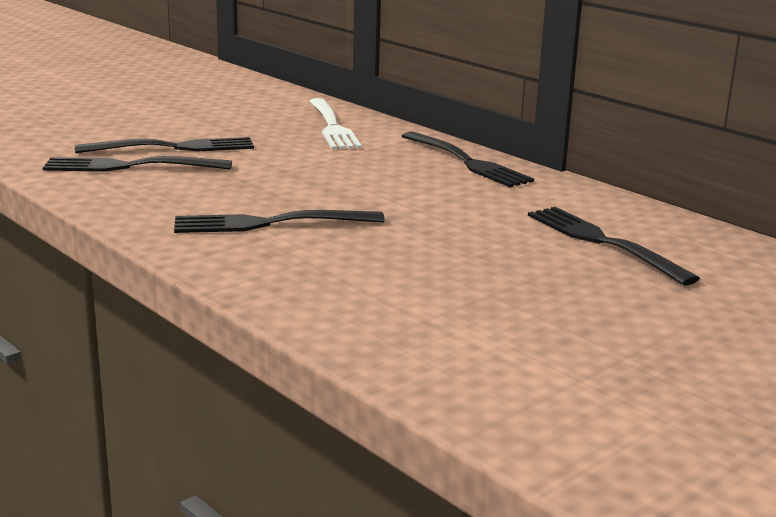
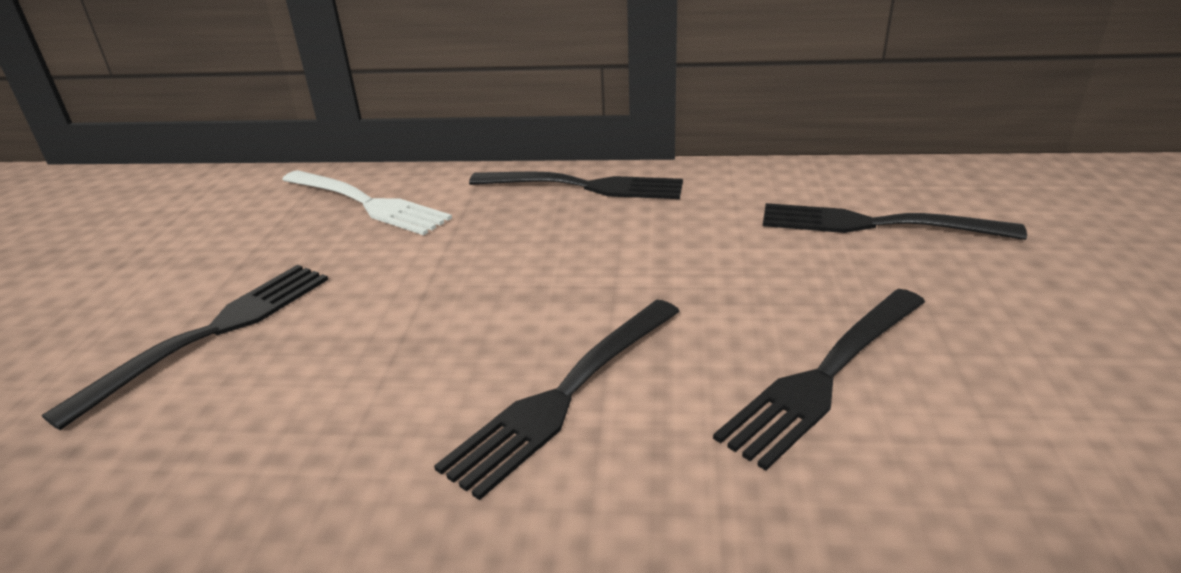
camera: 40 degrees left, 10 degrees up
black fork [43,156,232,172] -> black fork moved to [713,289,925,471]

